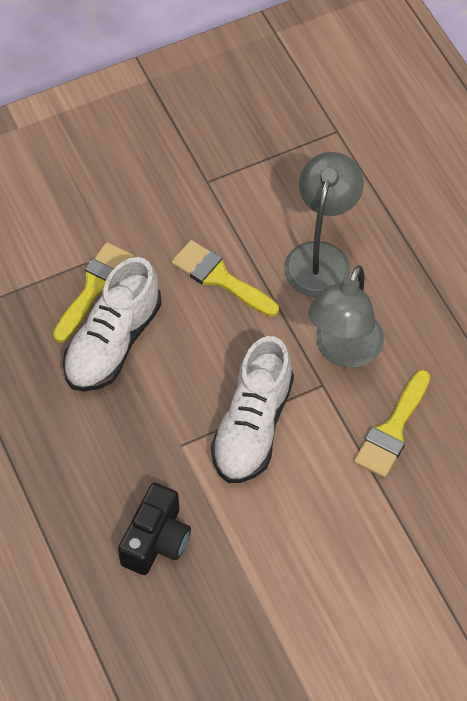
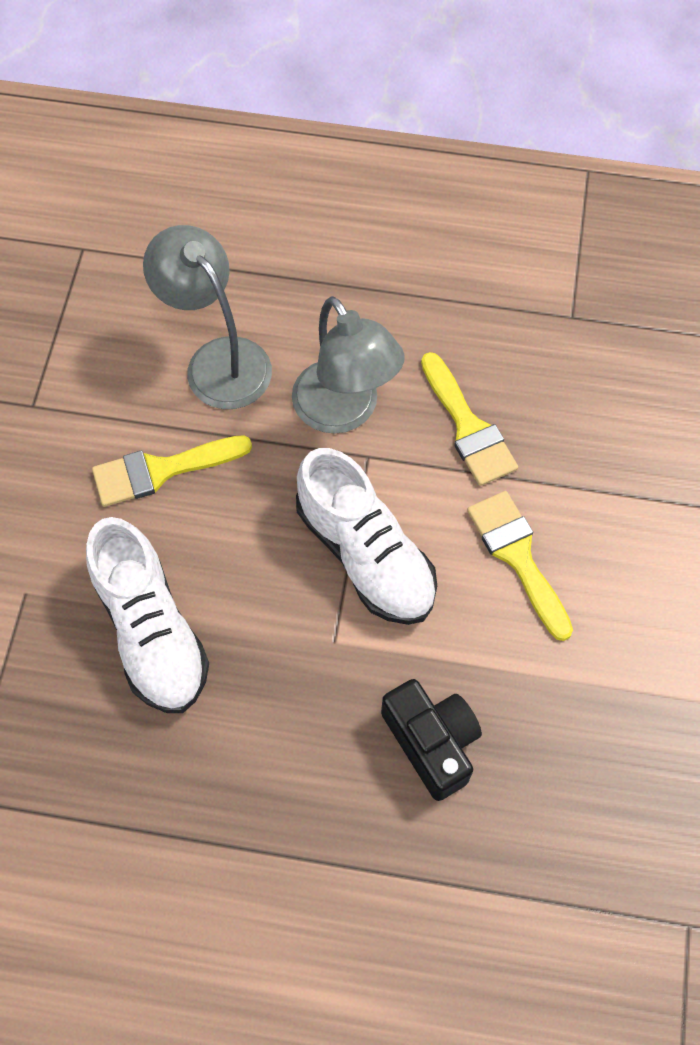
camera: 55 degrees left, 5 degrees up
yellow brush [53,242,134,343] -> yellow brush moved to [467,491,573,641]

